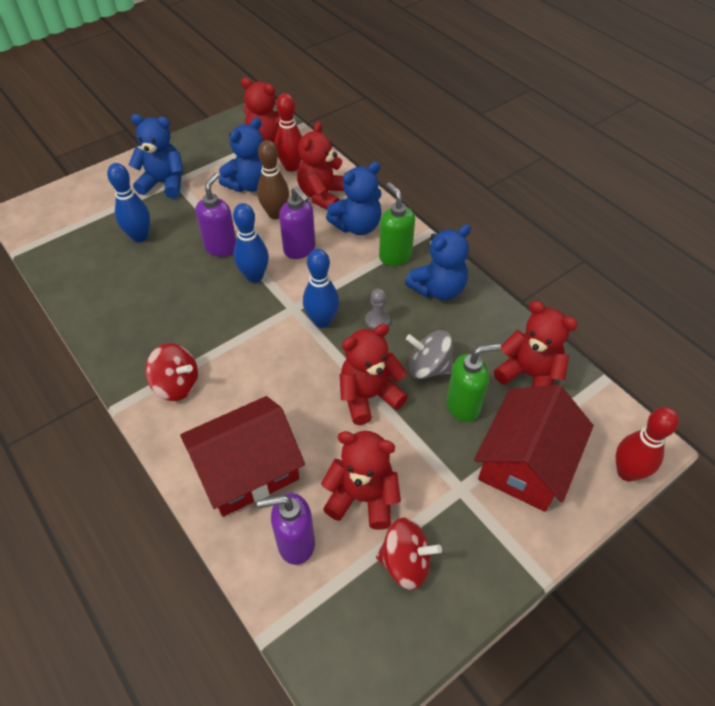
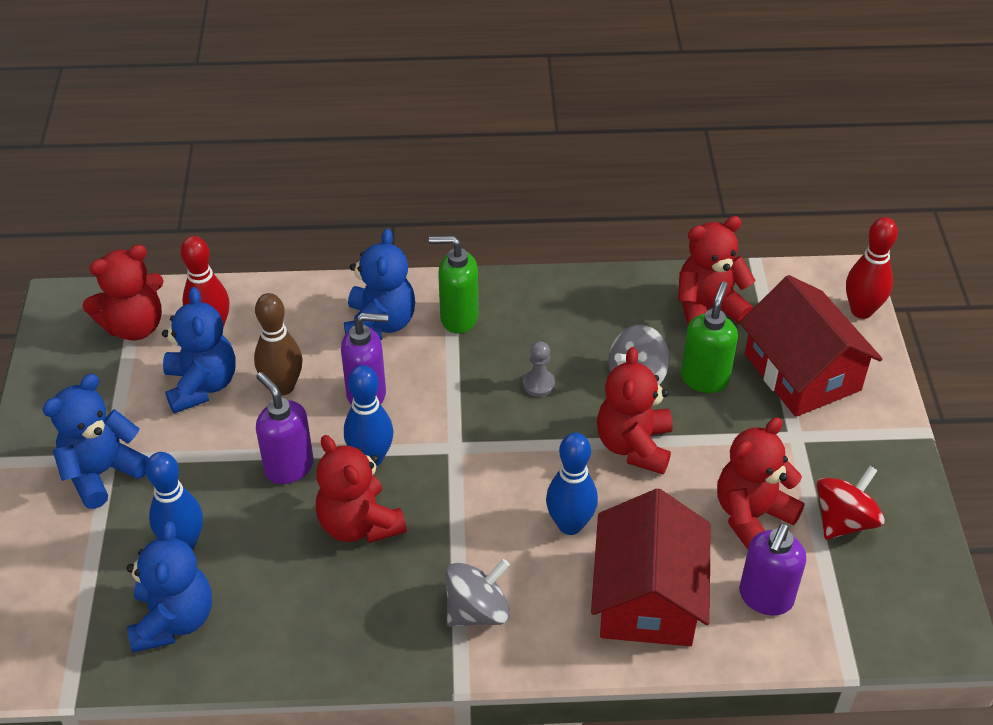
camera: 55 degrees left, 5 degrees down
red spinning top [145,343,198,401] -> grey spinning top [445,559,510,627]
red teddy bear [297,121,344,209] -> red teddy bear moved to [316,435,407,543]
blue bowling pin [303,249,339,328] -> blue bowling pin moved to [546,433,598,535]
blue teddy bear [405,224,471,300] -> blue teddy bear moved to [126,521,212,653]

